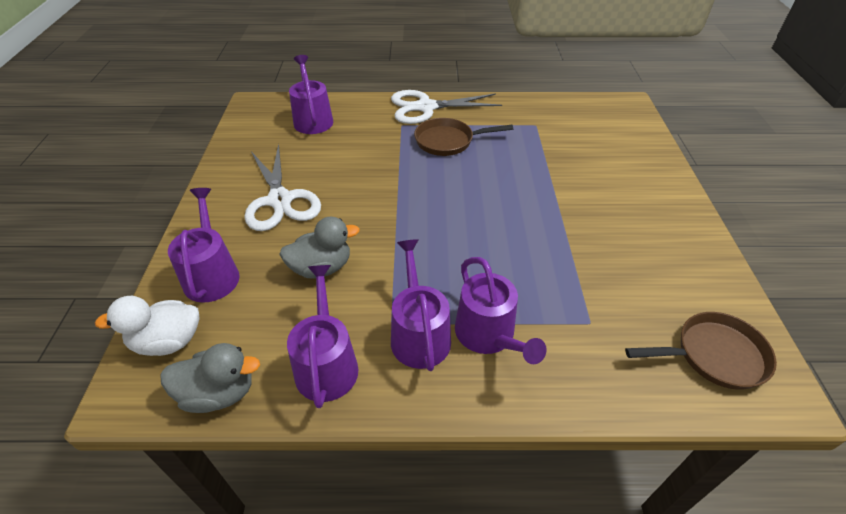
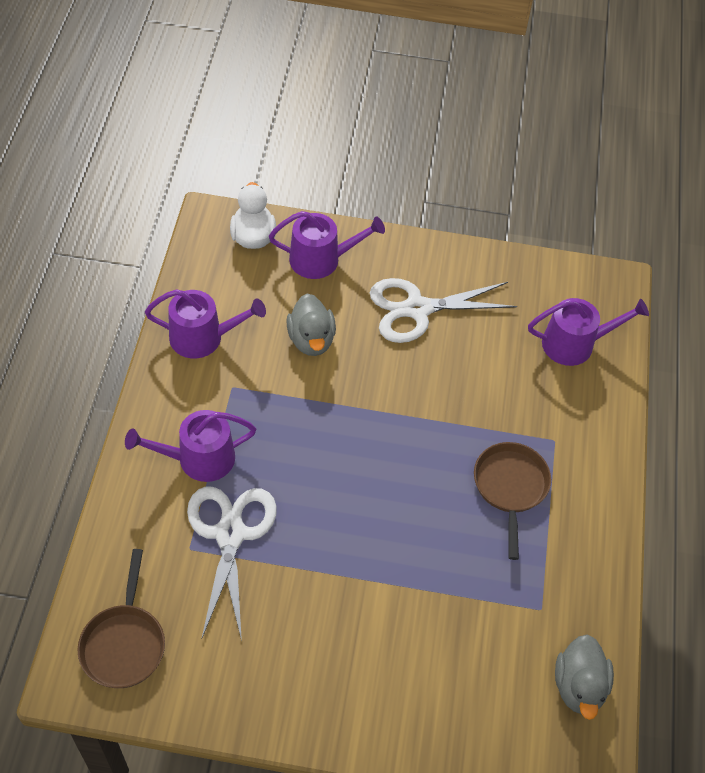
camera: 95 degrees right, 10 degrees up
grey duck [160,343,260,413] -> grey duck moved to [555,634,614,720]
white scissors [391,90,502,124] -> white scissors moved to [187,487,277,641]
purple watering can [391,239,451,371] -> none

